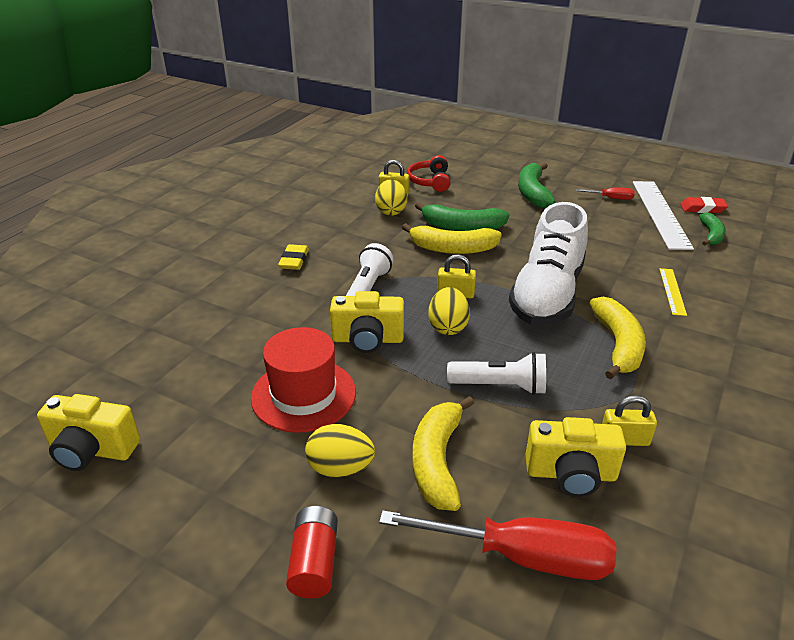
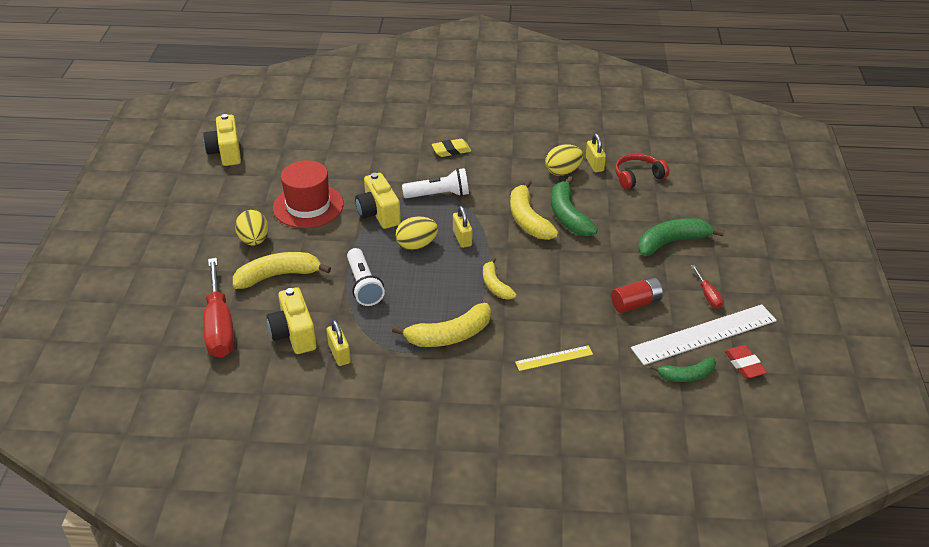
camera: 65 degrees right, 5 degrees up
red battery [286,506,338,599] -> red battery moved to [611,277,663,313]
white shoe [509,202,588,325] -> yellow banana [483,257,517,299]

